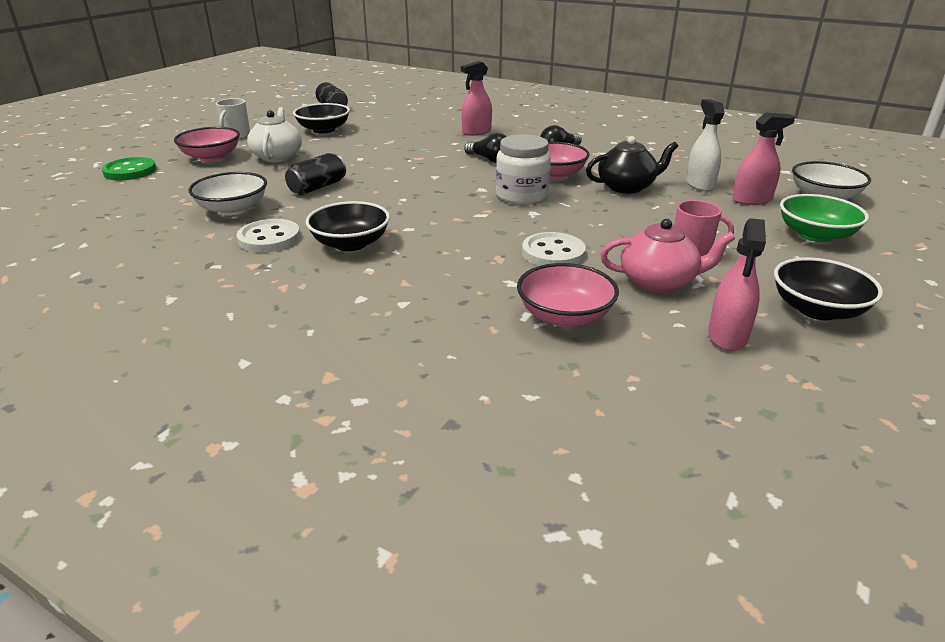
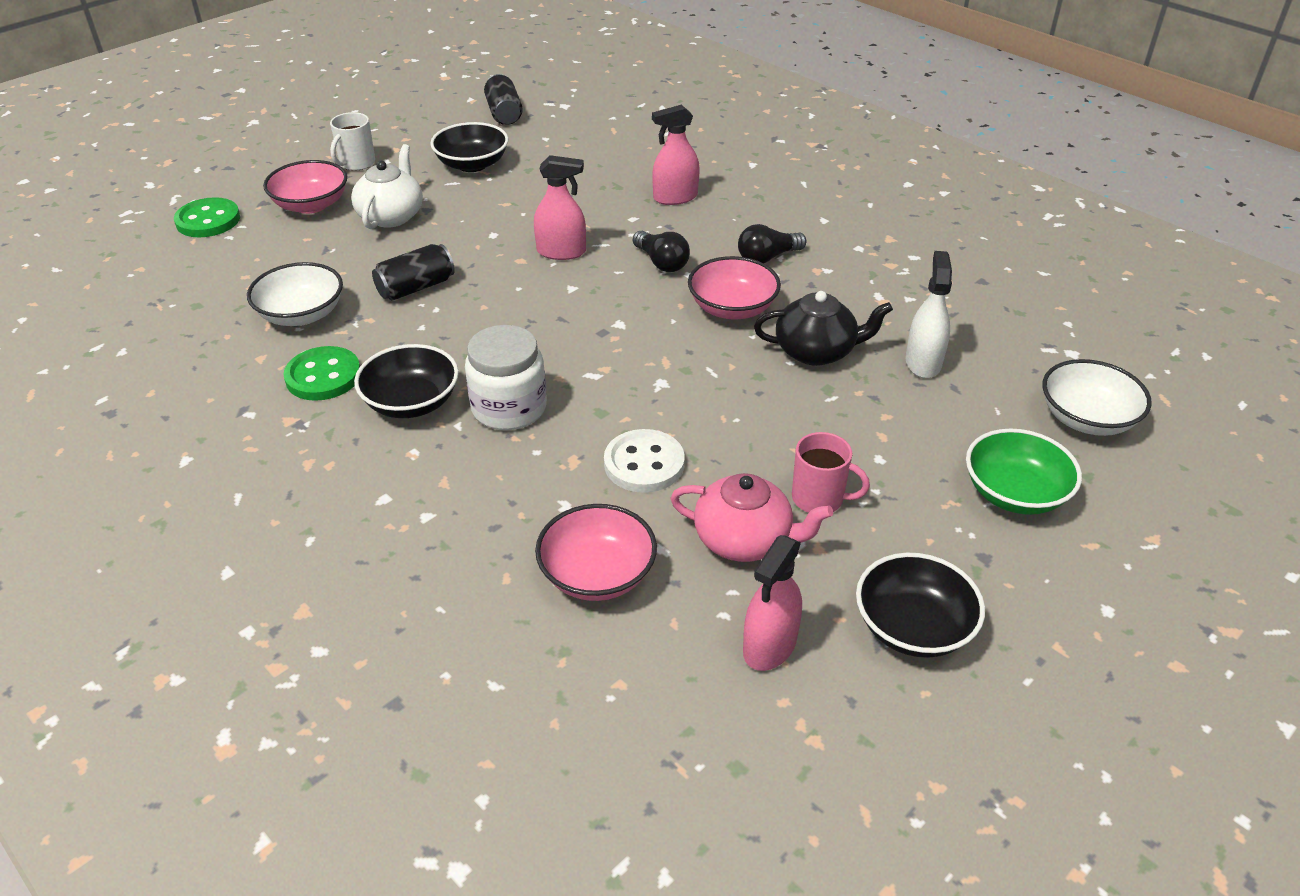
camera: 15 degrees right, 10 degrees up
white button [237,219,300,253] -> green button [283,346,360,401]
white jar [496,134,551,205] -> white jar moved to [465,325,547,430]
pink spray bottle [732,112,795,205] -> pink spray bottle moved to [534,155,586,260]

